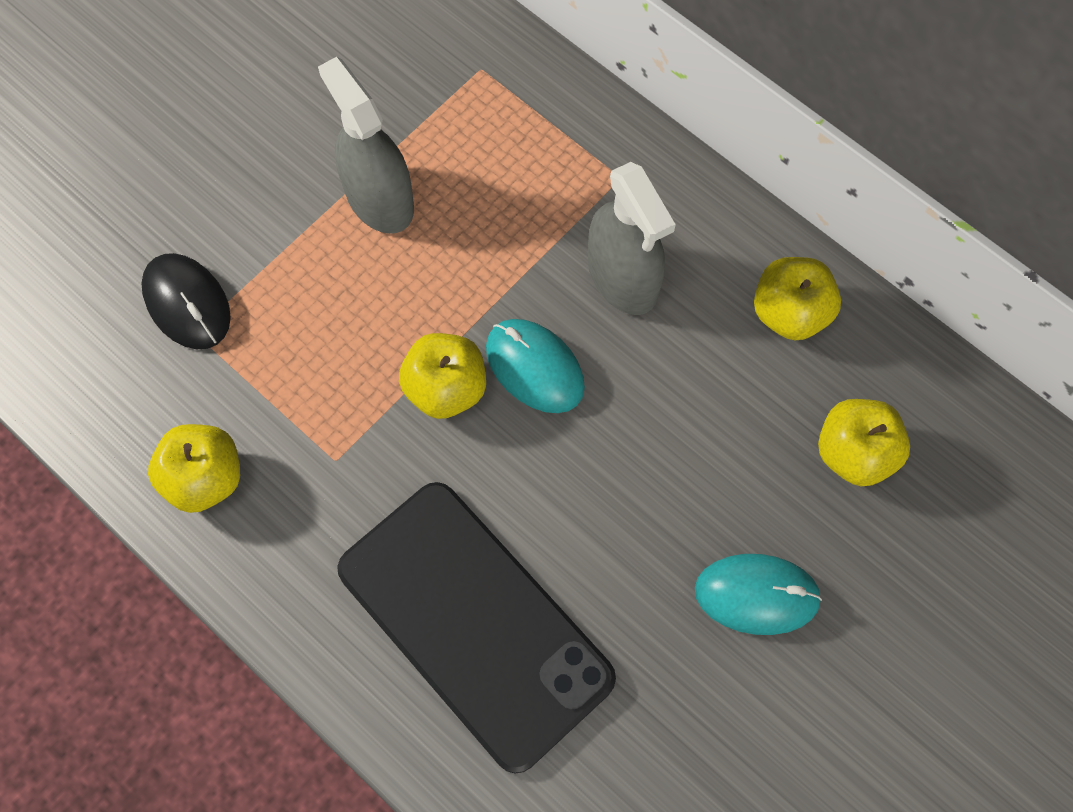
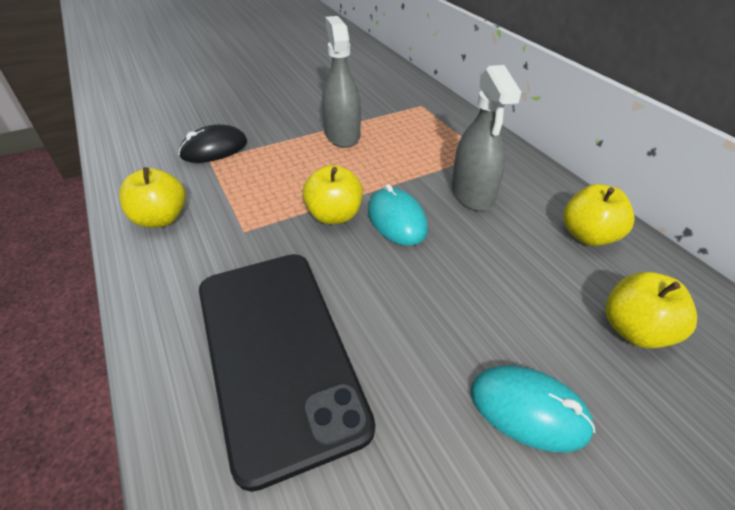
camera: 20 degrees right, 25 degrees down
black mouse [142,253,231,349] -> black mouse turned 75 degrees clockwise [179,124,247,163]

